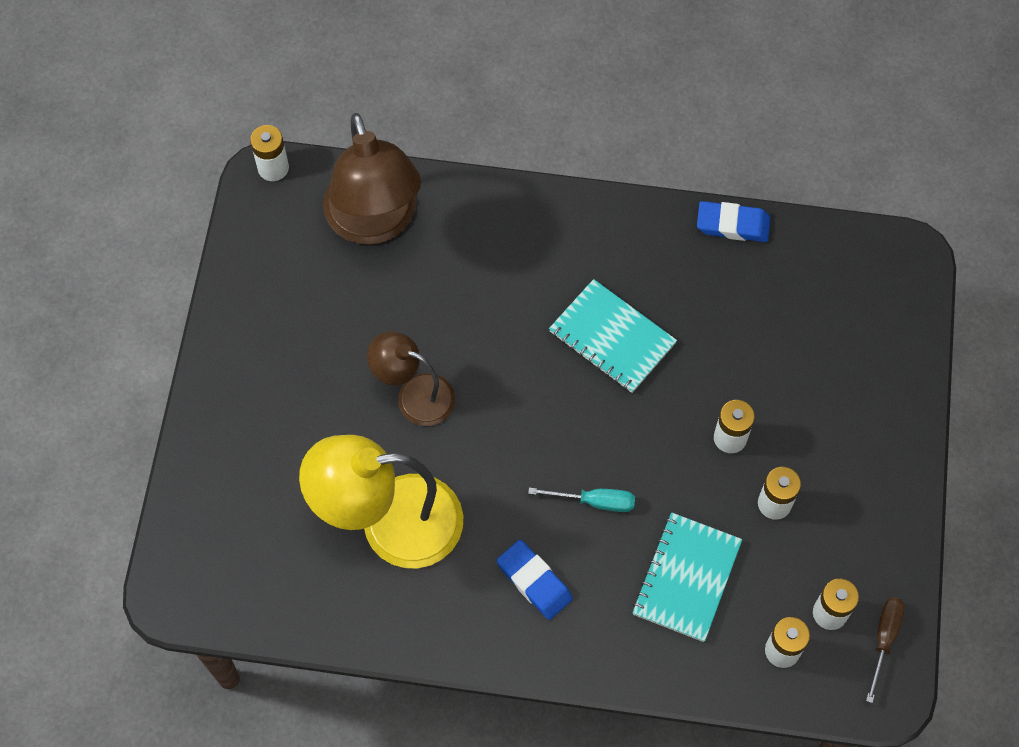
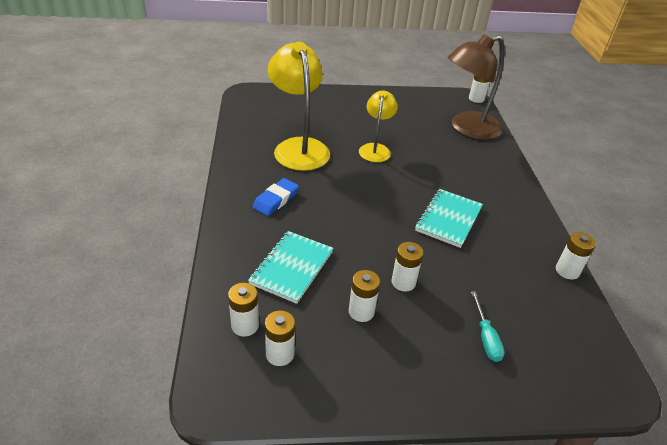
camera: 75 degrees right, 25 degrees down
brown lamp [367,331,455,426] -> yellow lamp [359,91,398,162]
turquoise screwdriver [528,488,635,512] -> turquoise screwdriver moved to [471,291,505,362]
turquoise notebook [632,512,742,642] -> turquoise notebook turned 75 degrees counterclockwise [248,231,334,304]
blue eraser [697,201,770,242] -> white battery [556,232,596,280]
brown screwdriver [866,597,905,703] -> none

